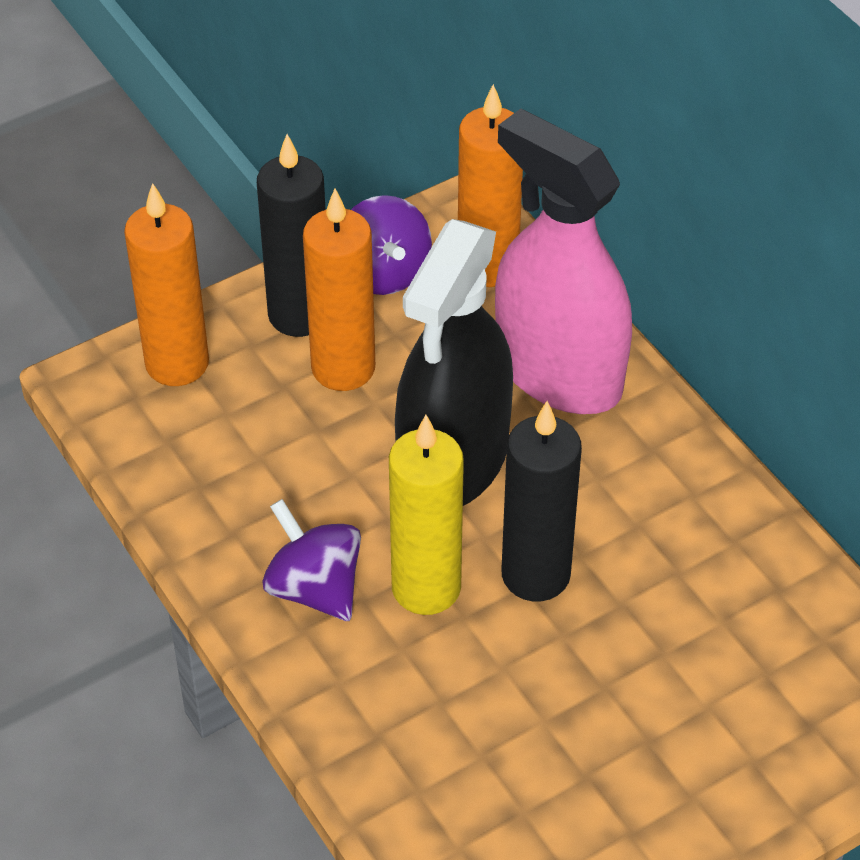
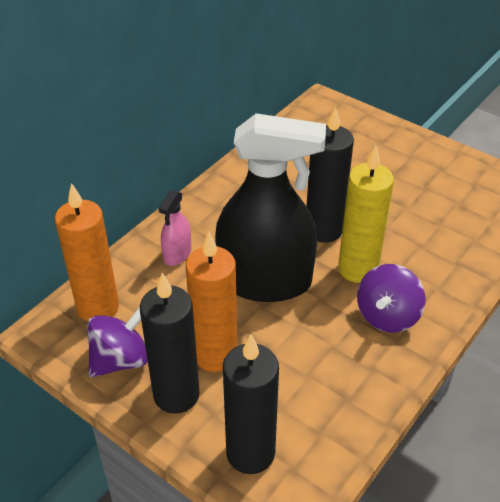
camera: 110 degrees left, 5 degrees down
orange candle [124,183,209,386] -> black candle [223,334,279,474]
pink spray bottle [495,109,632,414] -> pink spray bottle [159,190,191,266], size x0.43

